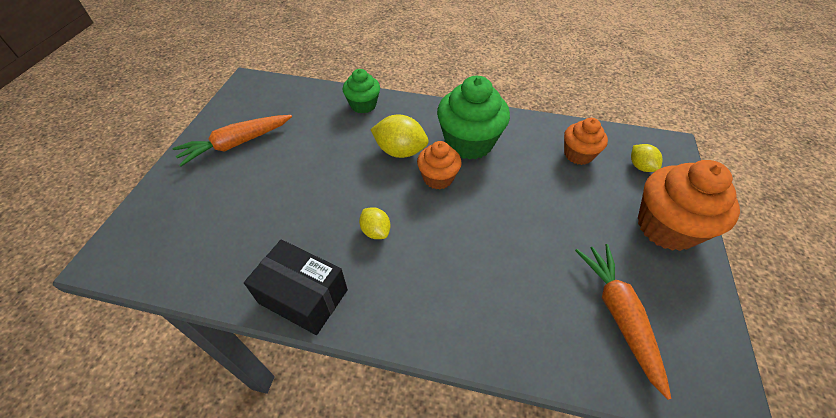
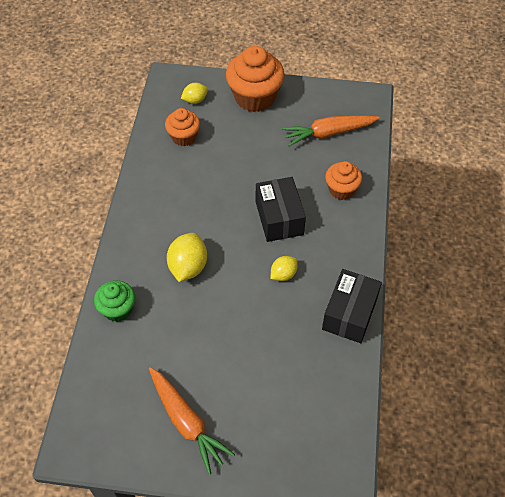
camera: 95 degrees left, 5 degrees up
orange cupcake [417,141,462,189] -> orange cupcake moved to [325,161,362,200]
green cupcake [437,76,510,160] -> none
none -> black box [256,177,306,242]

